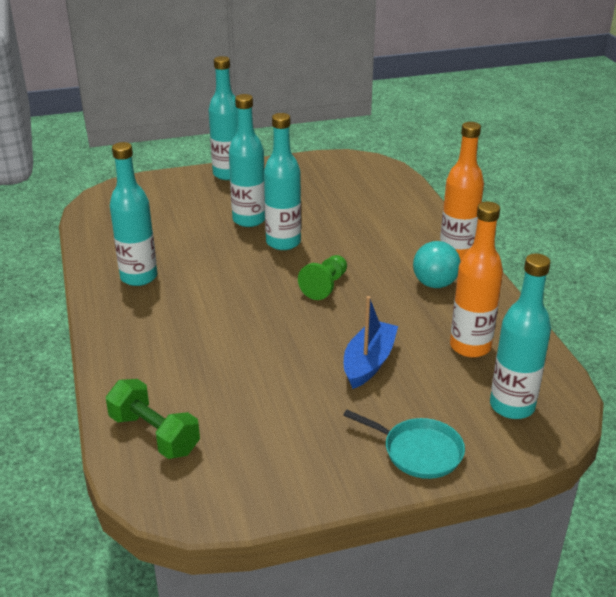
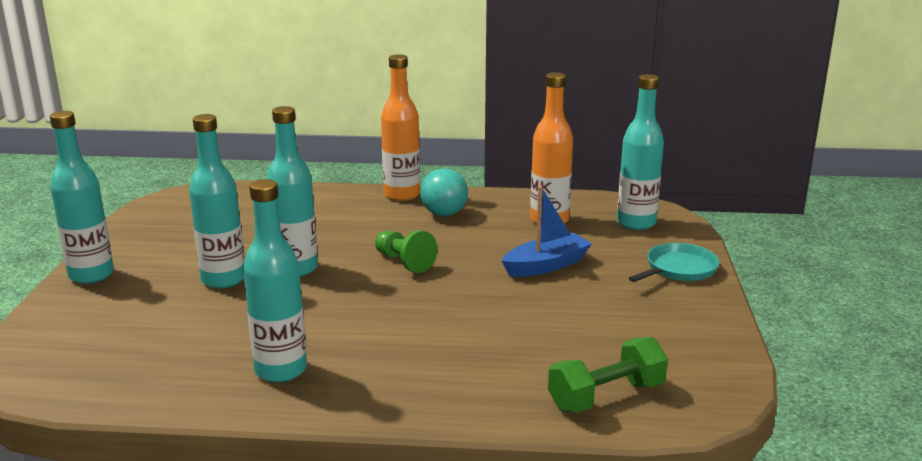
camera: 70 degrees left, 10 degrees down
blue boat [344,296,398,389] -> blue boat turned 105 degrees clockwise [502,186,592,277]

